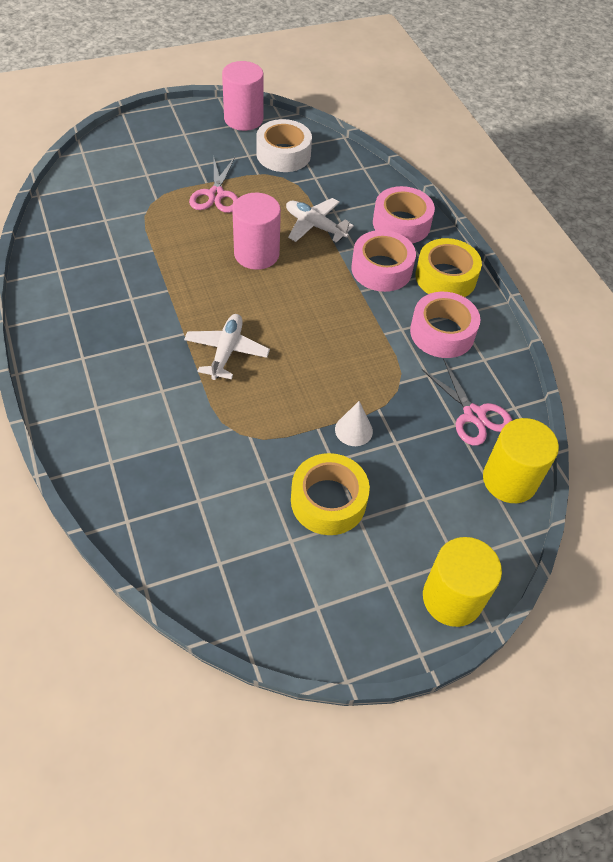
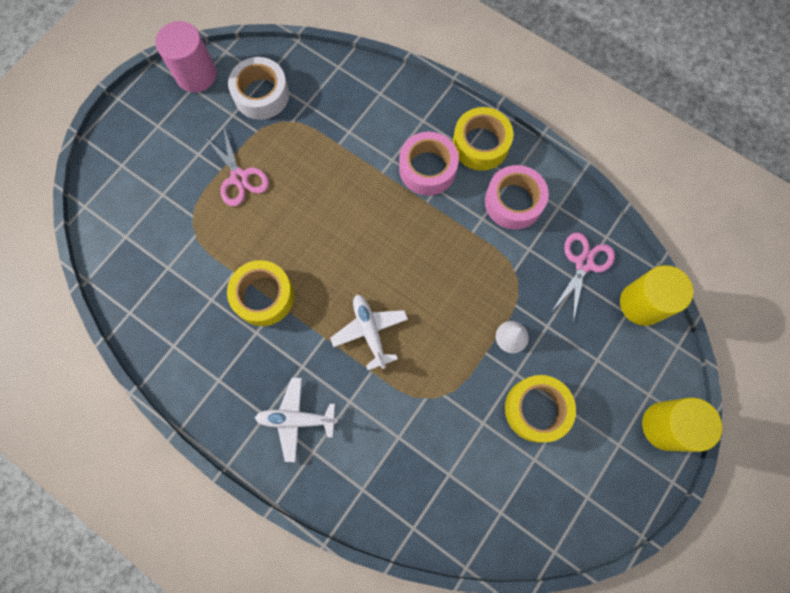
camera: 30 degrees left, 20 degrees up
pink cylinder [232,193,281,270] -> none
white plane [286,198,354,243] -> white plane moved to [255,378,338,462]
pink tape [373,186,435,243] -> none
pink scissors [422,358,512,446] -> pink scissors turned 90 degrees counterclockwise [551,233,615,322]
none -> yellow tape [227,260,294,326]

